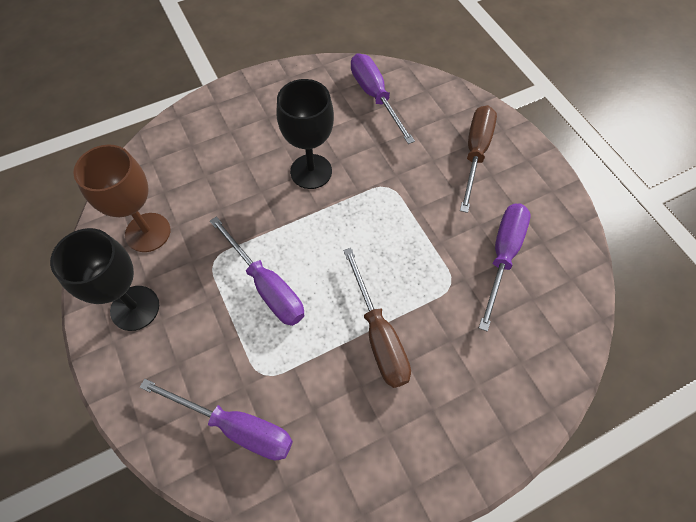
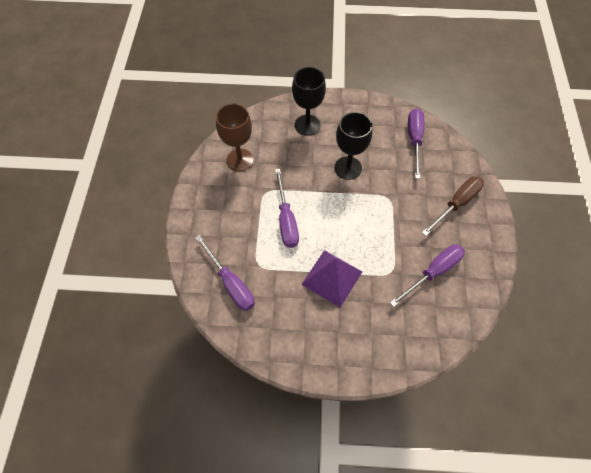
camera: 30 degrees right, 0 degrees up
black goblet [50,228,159,331] -> black goblet moved to [292,67,326,136]
brown screwdriver [343,248,411,388] -> purple pyramid [301,250,362,308]

